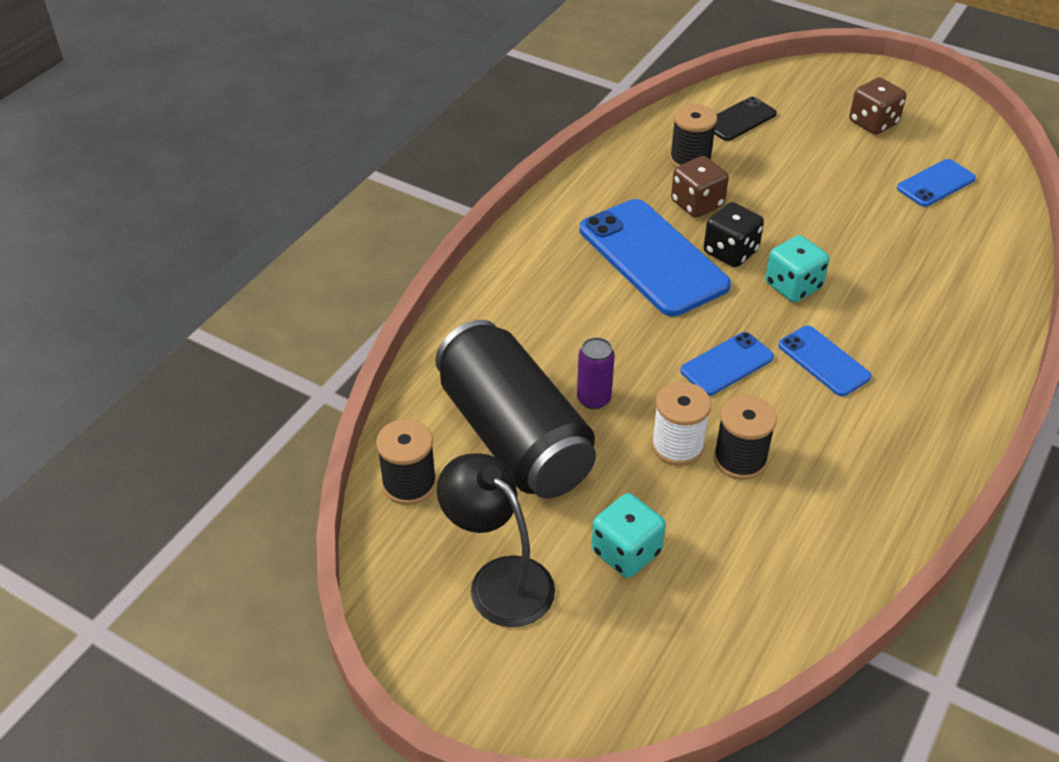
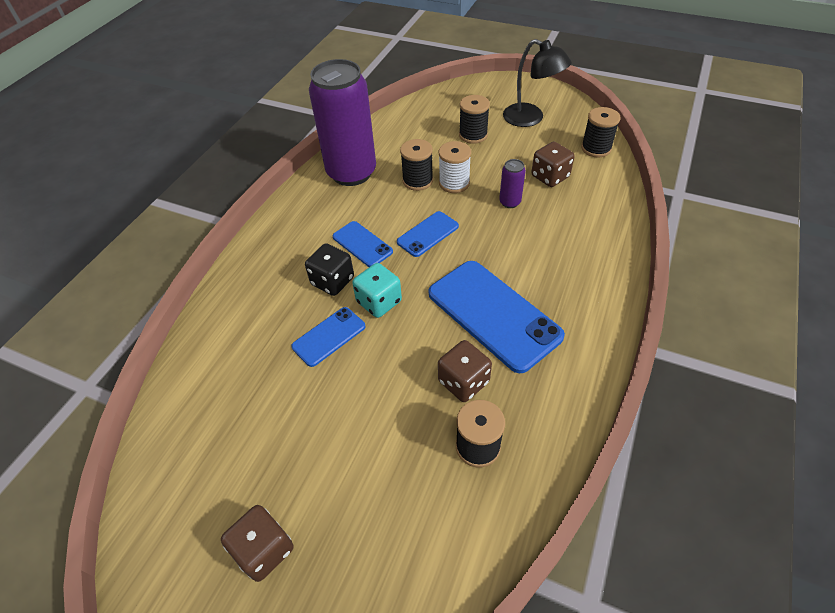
camera: 175 degrees right, 5 degrees up
black can [435,320,596,499] -> brown dice [531,142,575,187]
turquoise dice [591,493,666,578] -> black spool [459,95,490,144]
black dice [704,202,764,267] -> black dice moved to [305,243,354,296]
black phone [714,97,777,141] -> none
blue phone [897,159,976,207] -> blue phone moved to [291,307,365,367]
none -> purple can [309,59,376,186]

